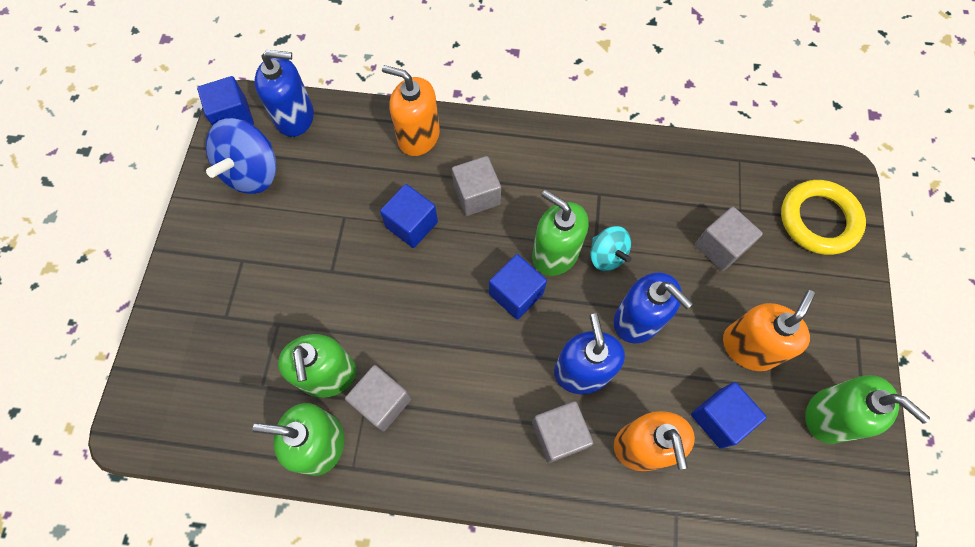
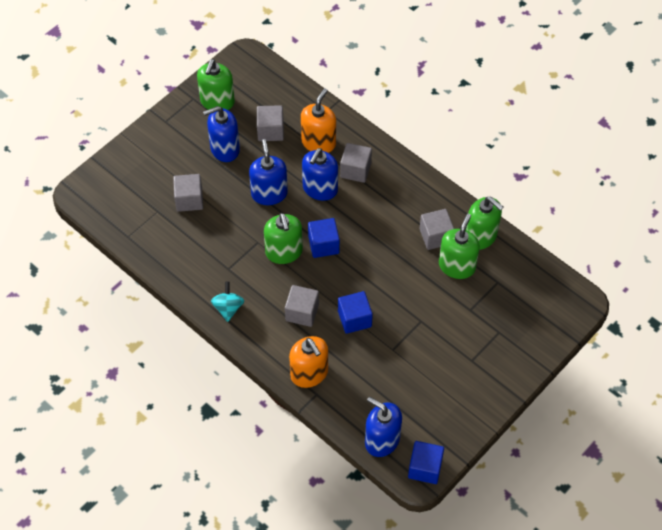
camera: 145 degrees left, 10 degrees down
blue spinning top [206,118,277,194] -> none
turquoise spinning top [590,226,631,271] -> turquoise spinning top moved to [211,281,244,322]
blue cube [691,382,767,449] -> grey cube [257,105,284,141]
orange soap dispenser [723,290,815,371] -> blue soap dispenser [203,106,240,162]
yellow ring [781,180,866,255] -> none
green soap dispenser [805,375,930,444] -> green soap dispenser turned 150 degrees counterclockwise [197,59,235,110]

